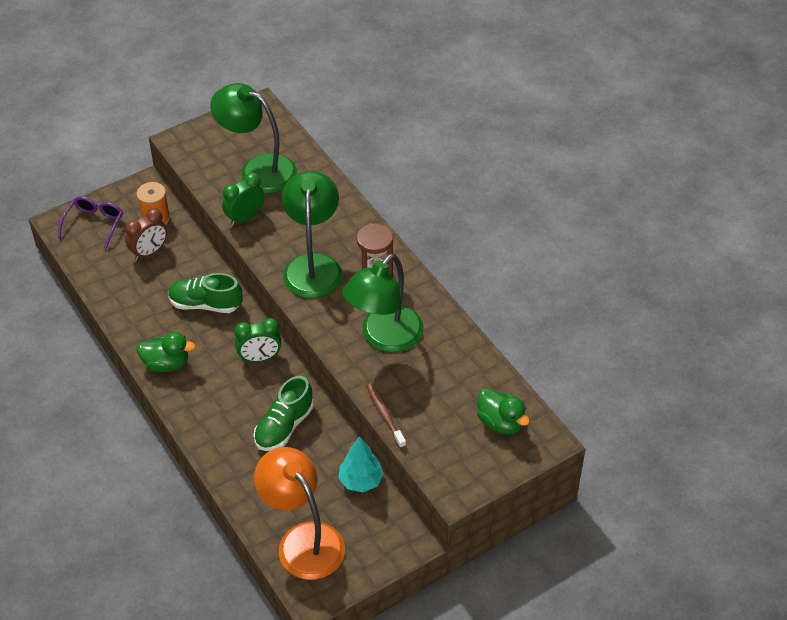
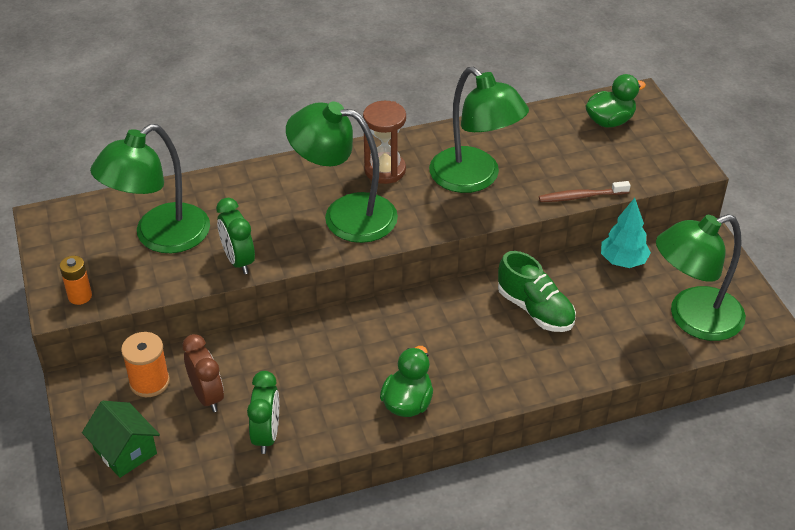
camera: 75 degrees left, 5 degrees down
purple glasses [58,196,123,250] -> green house [82,401,160,478]
green shoe [168,273,242,313] -> none
green clock [234,318,282,362] -> green clock moved to [247,371,279,454]
orange lamp [254,447,345,580] -> green lamp [656,214,746,341]
none -> orange battery [60,256,92,305]

